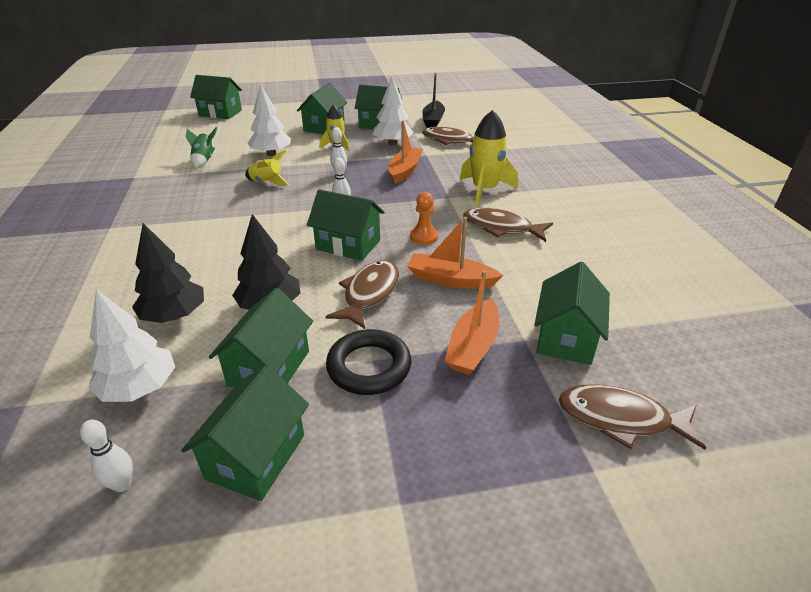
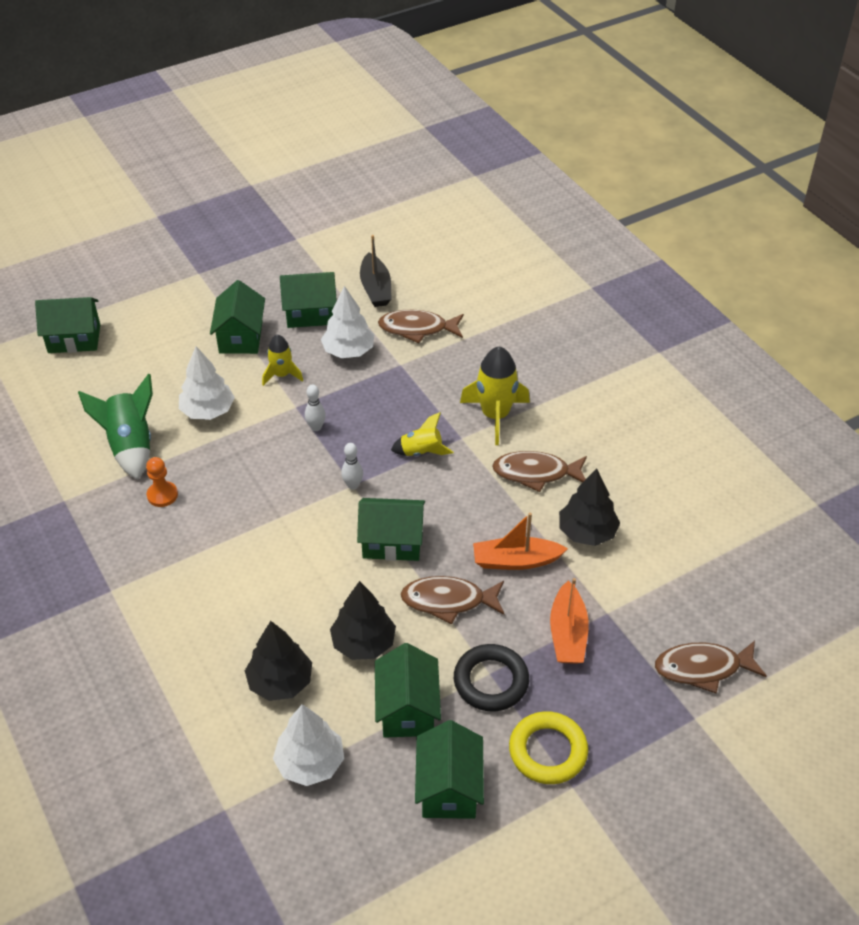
camera: 20 degrees left, 10 degrees up
white bowling pin [80,419,133,492] -> none
green rocket [186,127,218,169] -> green rocket [78,374,153,480], size x1.67
yellow rocket [245,150,289,186] -> yellow rocket moved to [391,412,454,456]
brown fish [325,260,399,329] -> brown fish turned 90 degrees counterclockwise [400,576,504,624]
orange boat [389,120,423,184] -> none
orange pawn [410,192,438,245] -> orange pawn moved to [146,457,178,507]
green house [534,262,610,365] -> none
none -> yellow ring [509,711,588,784]
none -> black tree [559,468,620,546]

